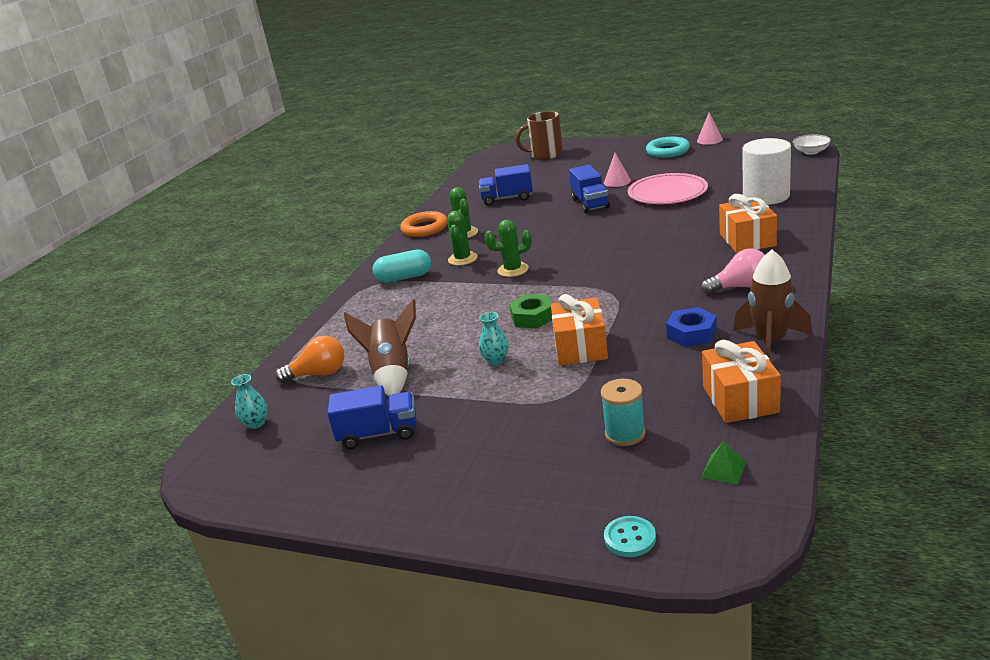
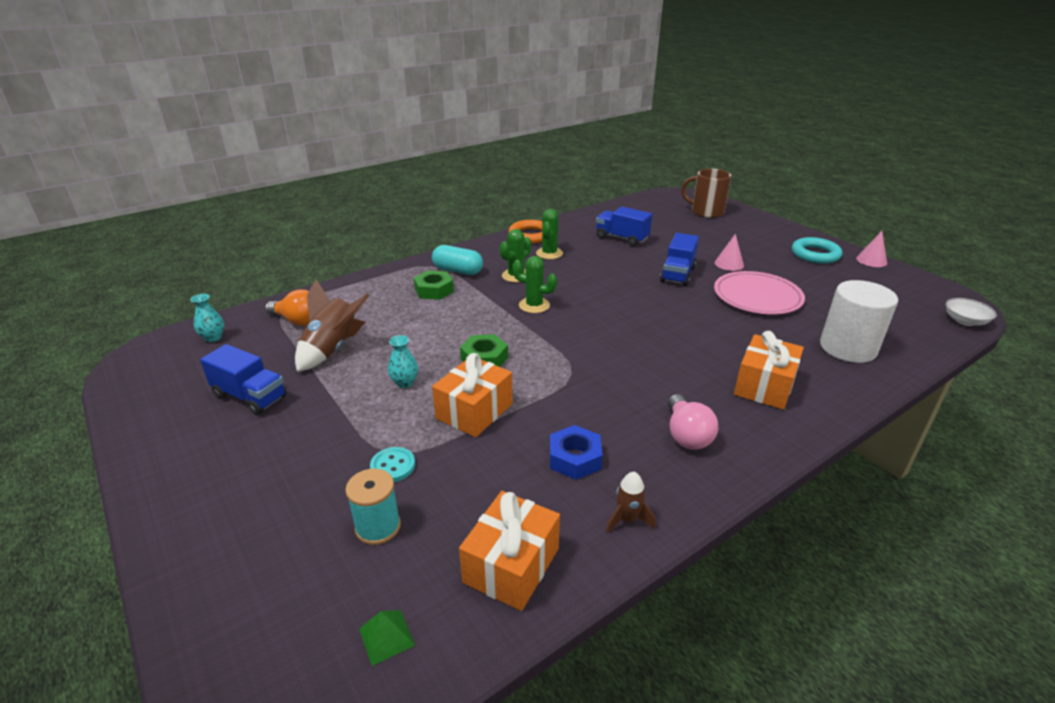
camera: 30 degrees right, 5 degrees up
turquoise button [604,516,656,557] -> turquoise button moved to [370,447,415,482]
pink light bulb [701,248,765,294] -> pink light bulb turned 60 degrees clockwise [668,394,718,450]
brown rocket [734,250,812,359] -> brown rocket [606,472,656,534], size x0.53
none -> green nut [414,270,454,300]

